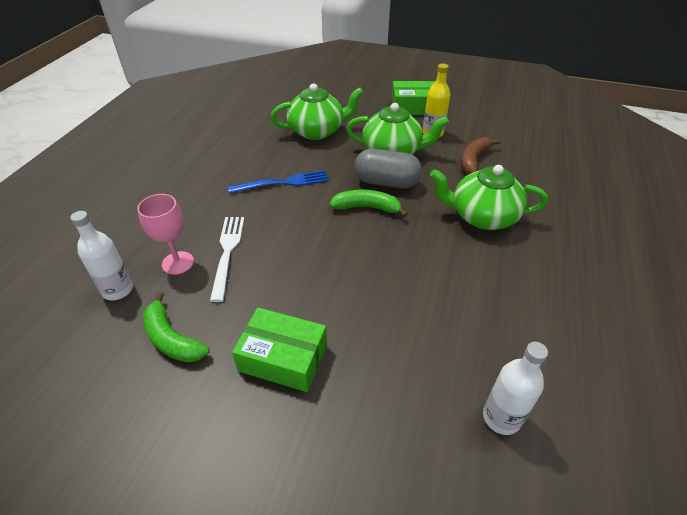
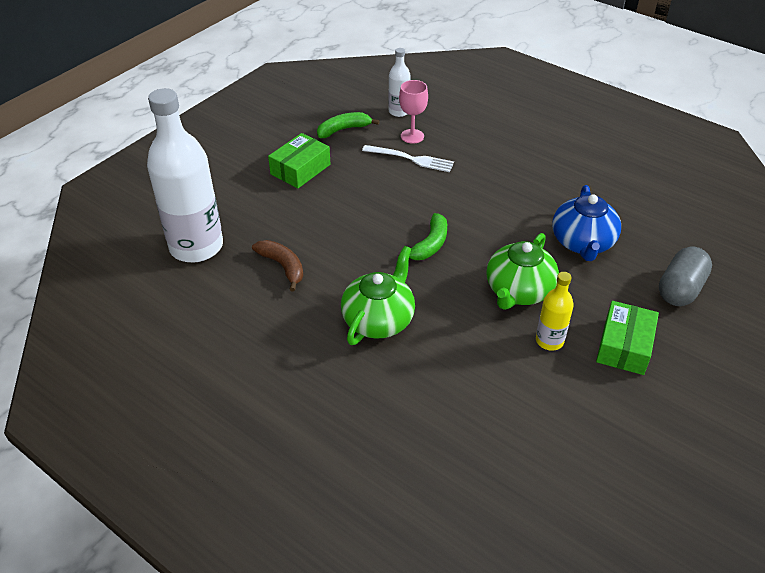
camera: 110 degrees right, 0 degrees up
blue fork [228,170,329,194] -> none
green teapot [271,83,364,140] -> blue teapot [552,185,621,261]
grey capsule [354,148,422,189] -> grey capsule moved to [659,247,712,306]
brown banana [461,137,501,175] -> brown banana moved to [252,240,303,292]
white bottle [483,342,548,435] -> white bottle [147,88,223,262], size x2.12

